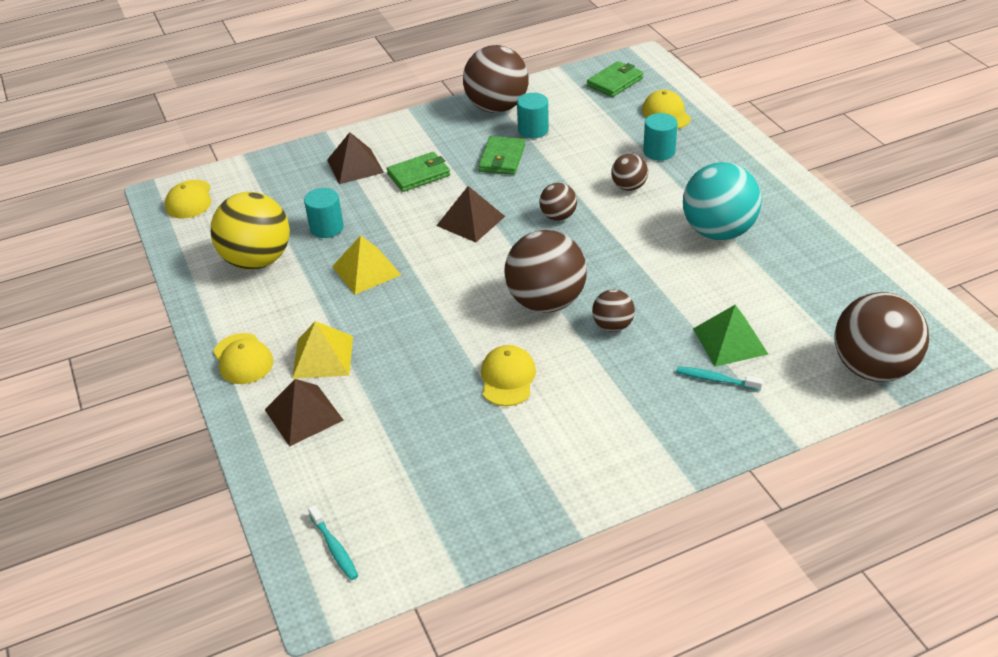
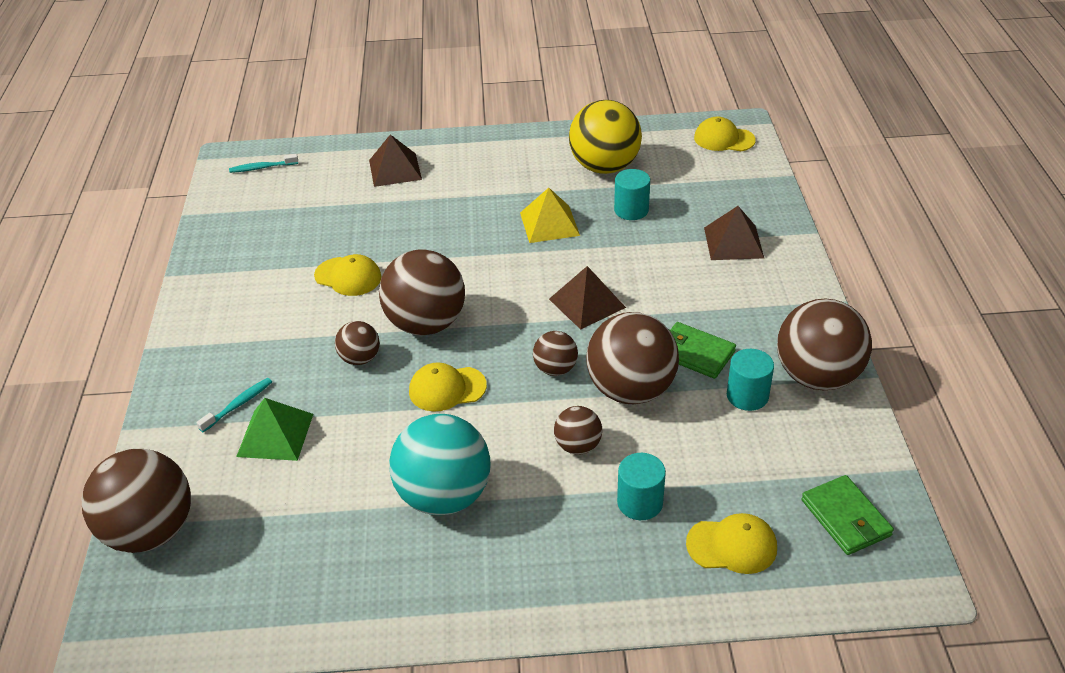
camera: 110 degrees right, 0 degrees up
yellow cap [213,333,273,384] -> yellow cap moved to [409,363,487,411]
yellow pyramid [292,321,353,379] -> none
green wallet [387,152,450,192] -> none
none -> brown ball [586,312,679,404]

